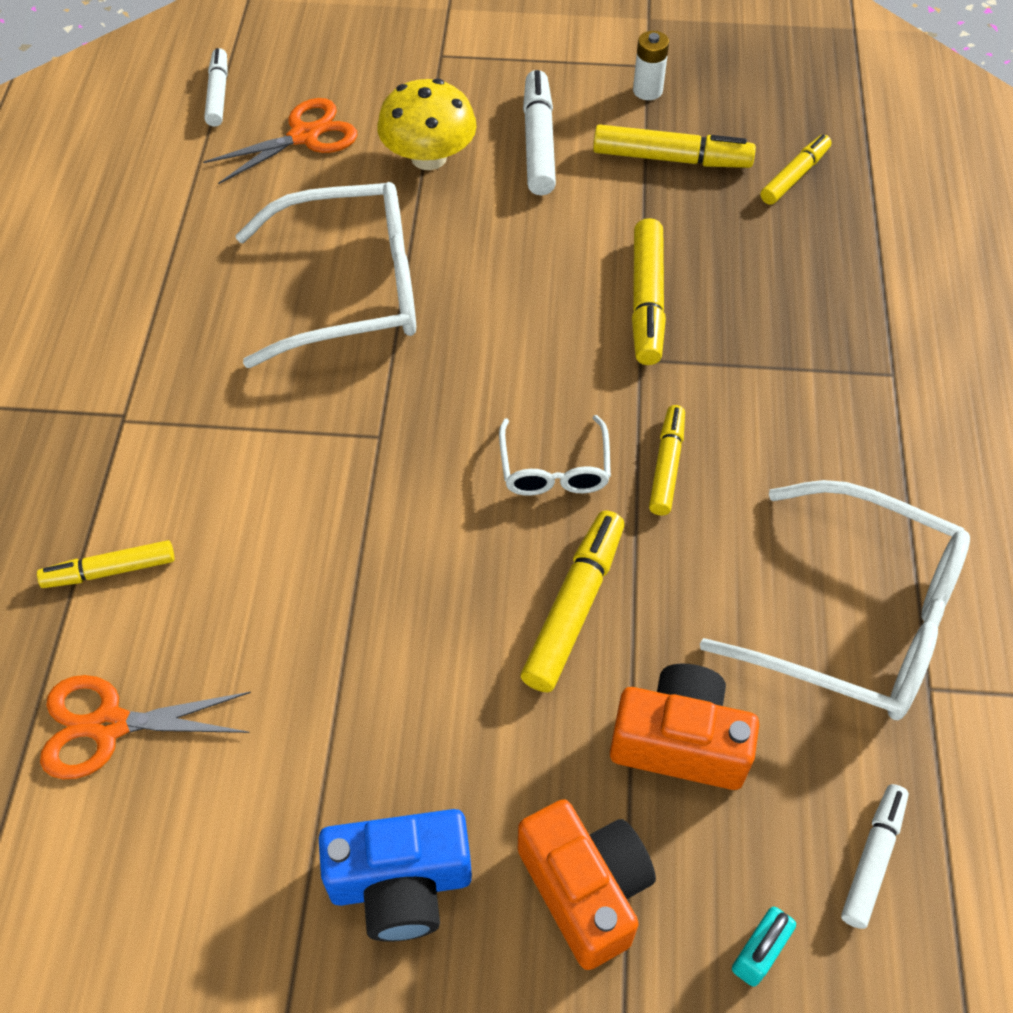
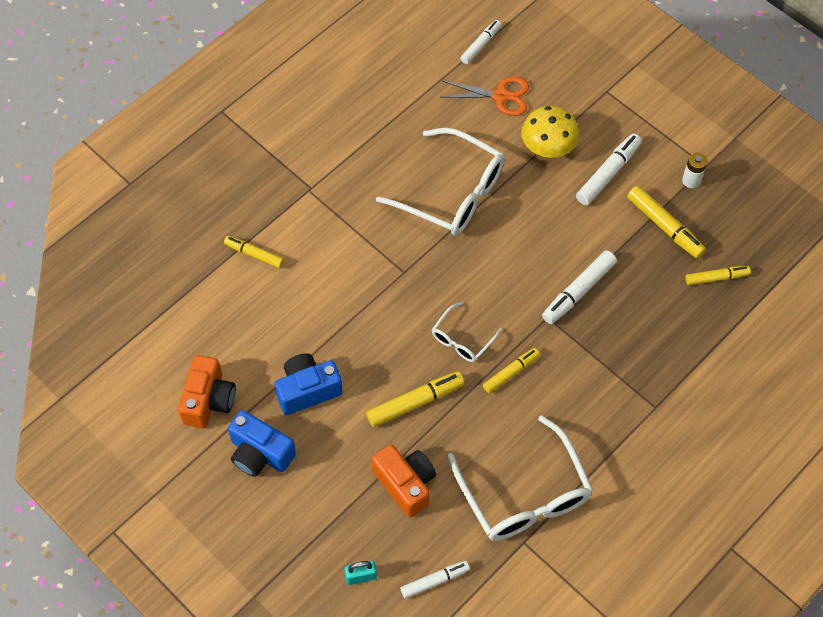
camera: 40 degrees right, 5 degrees up
orange scissors [40,675,251,779] -> none
orange camera [518,799,656,970] -> orange camera moved to [178,355,236,428]
yellow marker [632,218,666,365] -> white marker [542,250,617,324]
none -> blue camera [274,353,343,415]

